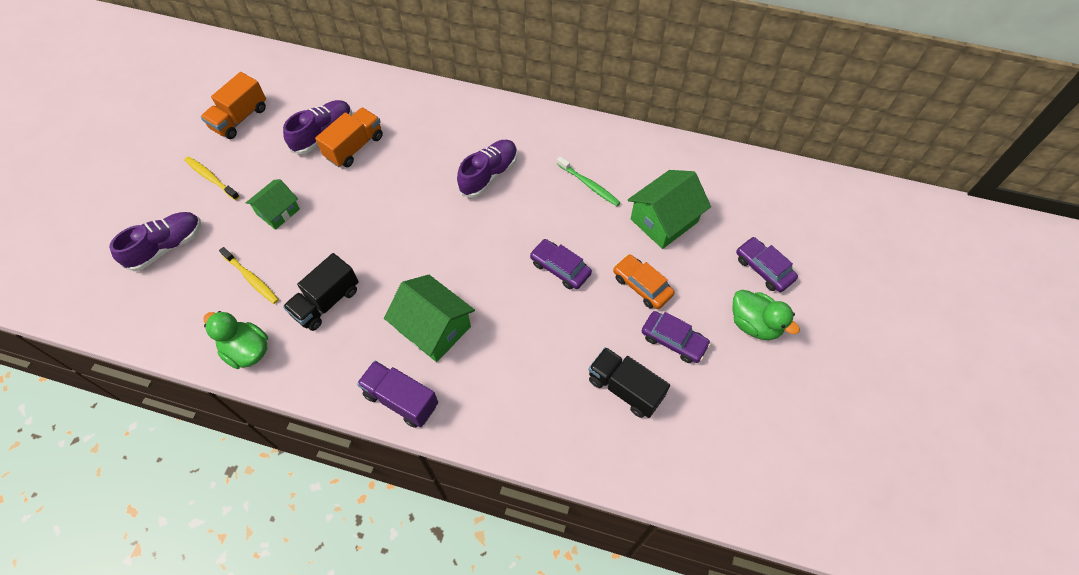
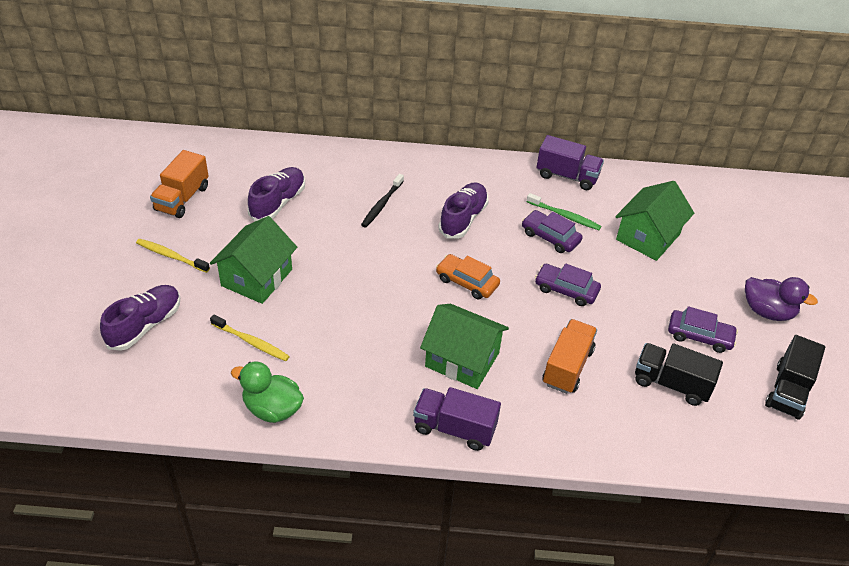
camera: 15 degrees left, 15 degrees down
green house [246,179,300,230] -> green house [210,216,297,304], size x1.57
black truck [283,253,359,331] -> black truck moved to [765,335,825,420]
orange truck [315,107,383,167] -> orange truck moved to [542,319,597,394]
orange car [613,254,675,309] -> orange car moved to [436,254,500,299]
green duck [733,290,800,340] -> purple duck [745,277,818,321]
purple car [736,237,798,292] -> purple car moved to [522,210,583,253]
none -> black toothbrush [361,174,404,227]
none -> purple truck [536,135,604,190]

